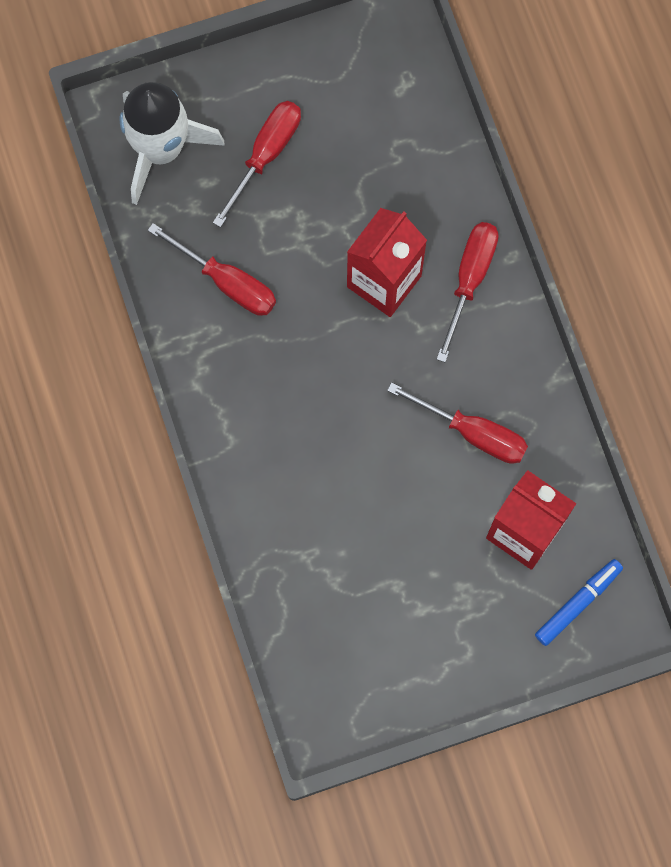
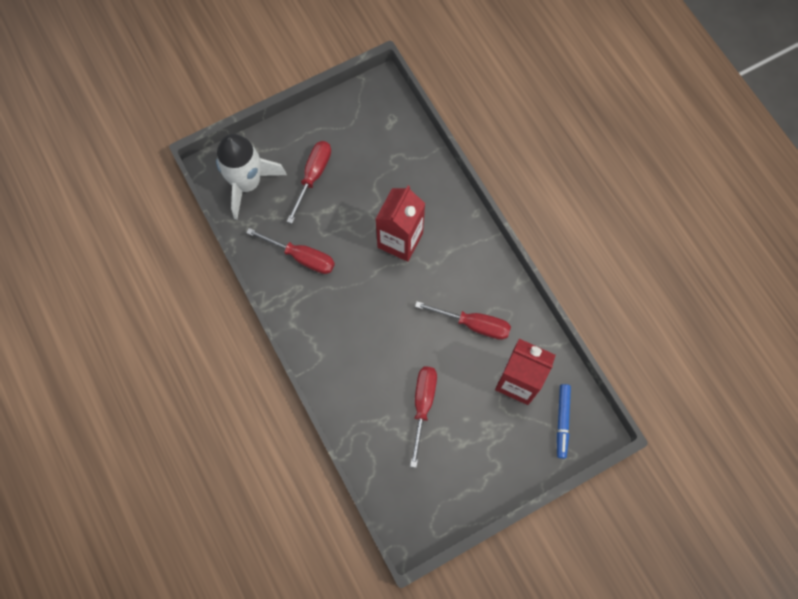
camera: 10 degrees left, 5 degrees down
red screwdriver [436,222,499,362] -> red screwdriver moved to [410,367,437,468]
blue marker [535,559,623,646] -> blue marker turned 150 degrees clockwise [557,384,571,459]

